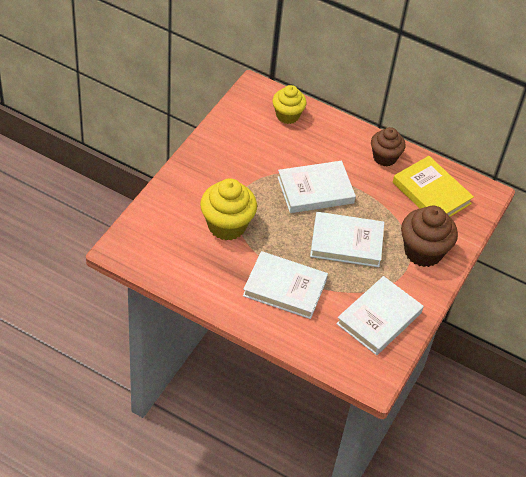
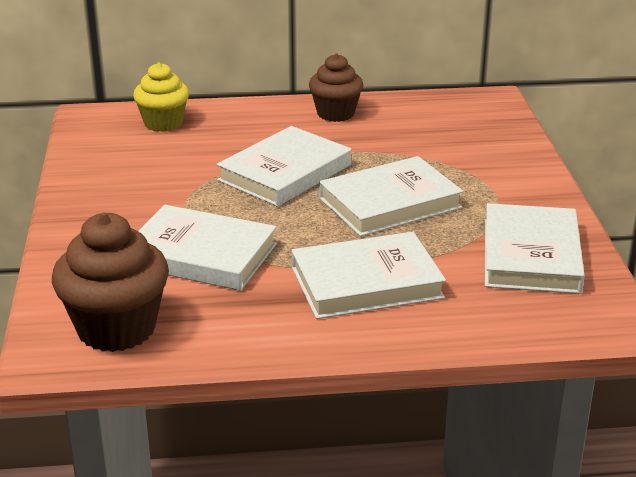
camera: 30 degrees left, 20 degrees down
yellow cupcake [200,178,257,241] -> white book [138,205,277,291]
yellow book [393,156,474,217] -> none
brown cupcake [401,206,458,267] -> brown cupcake moved to [52,212,169,352]

